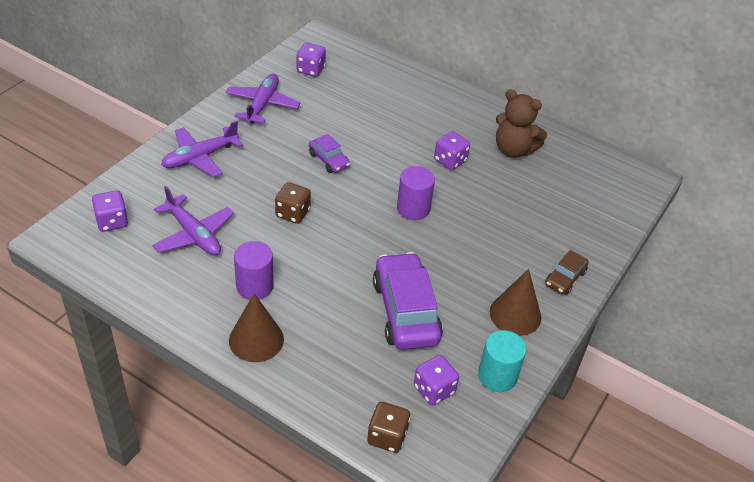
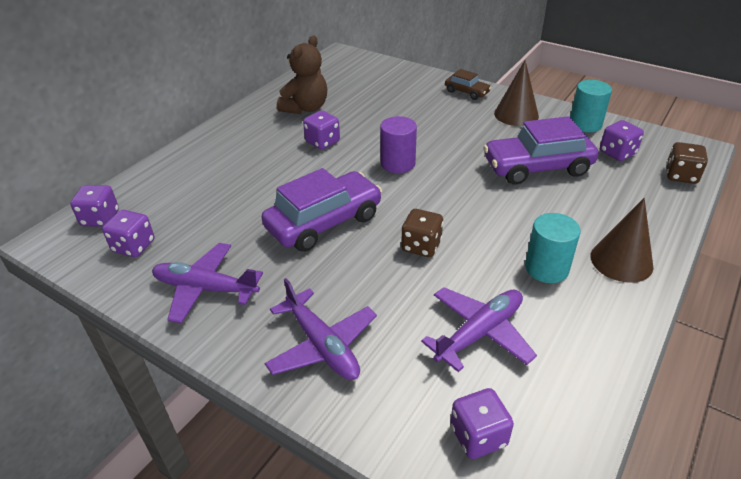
camera: 85 degrees left, 5 degrees down
purple cylinder [234,241,274,300] -> turquoise cylinder [525,213,581,283]
purple car [309,134,350,173] -> purple car [262,168,382,252], size x1.97
none -> purple dice [70,185,119,227]

